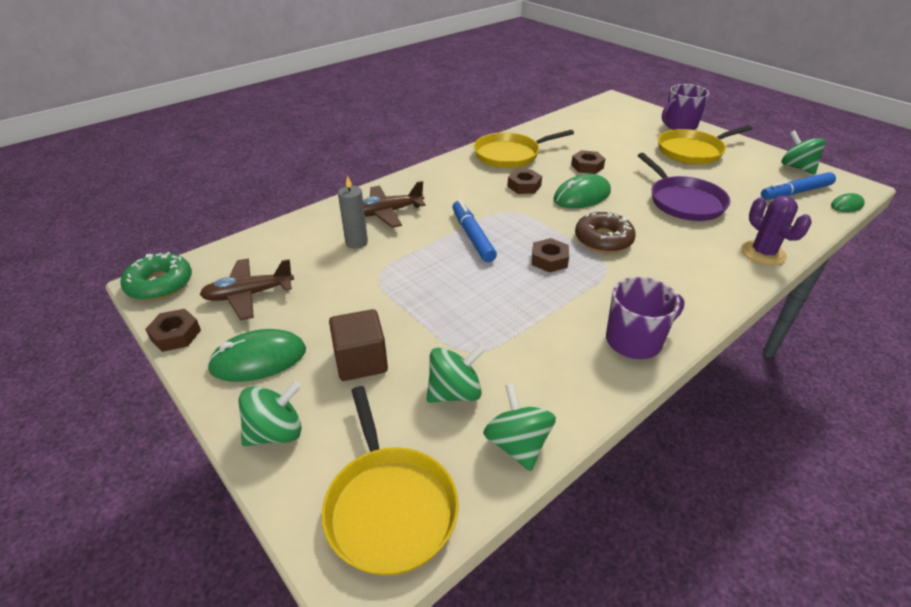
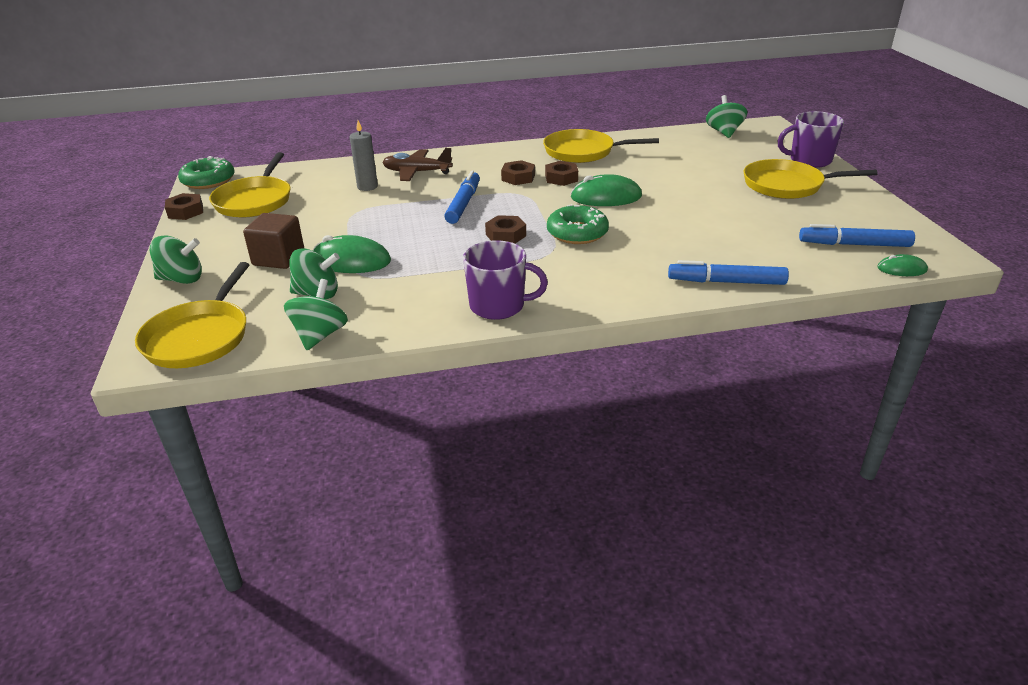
camera: 30 degrees right, 5 degrees down
brown plane [200,258,294,320] -> yellow pan [209,152,290,217]
green mouse [207,329,306,382] -> green mouse moved to [313,235,391,273]
brown nut [571,150,605,174] -> brown nut moved to [501,160,535,185]
brown donut [575,212,636,253] -> green donut [547,204,609,244]
purple pan [638,153,730,221] -> none
purple cactus [741,196,812,265] -> blue marker [668,260,789,285]
green spinning top [781,130,826,174] -> green spinning top moved to [706,95,747,138]

